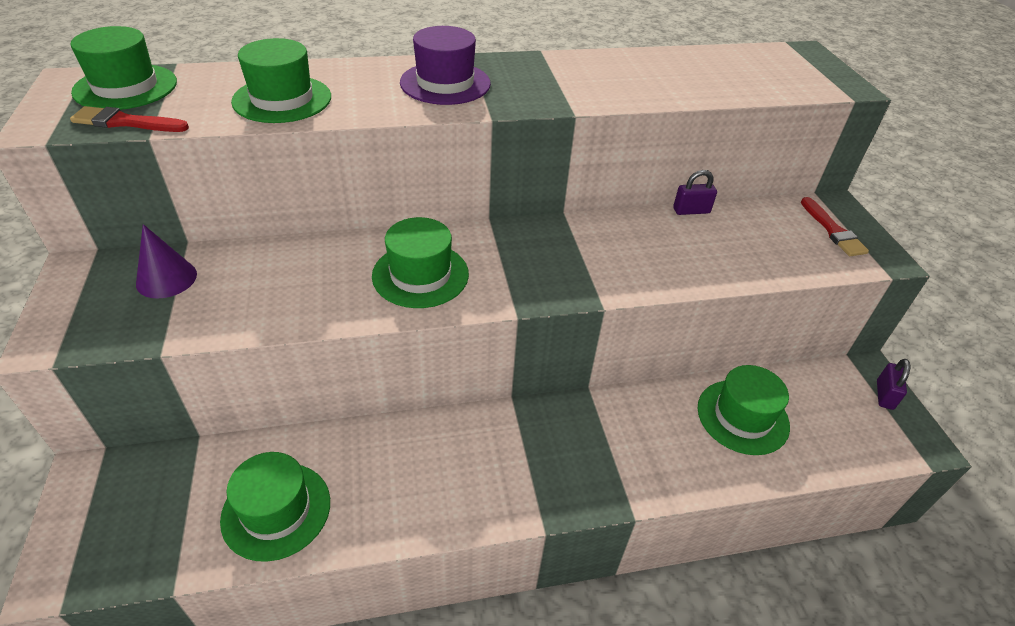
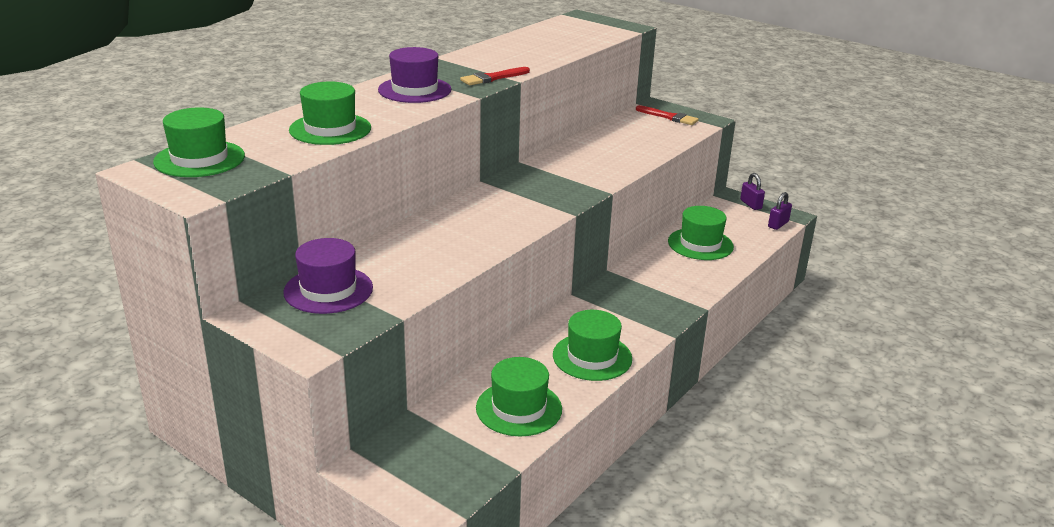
camera: 40 degrees left, 15 degrees down
red brush [70,106,189,132] -> red brush moved to [460,67,530,85]
purple cone [136,224,197,298] -> purple hat [283,238,373,314]
green hat [372,217,469,308] -> green hat moved to [553,310,632,381]
purple padlock [673,170,717,215] -> purple padlock moved to [768,192,792,230]

